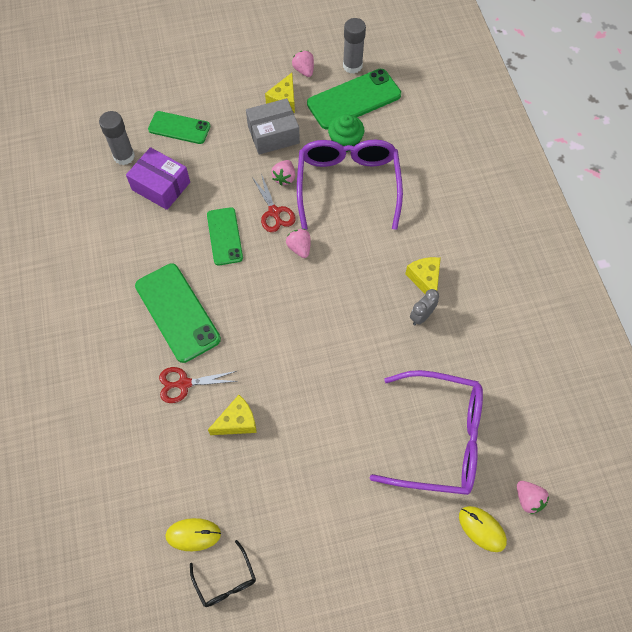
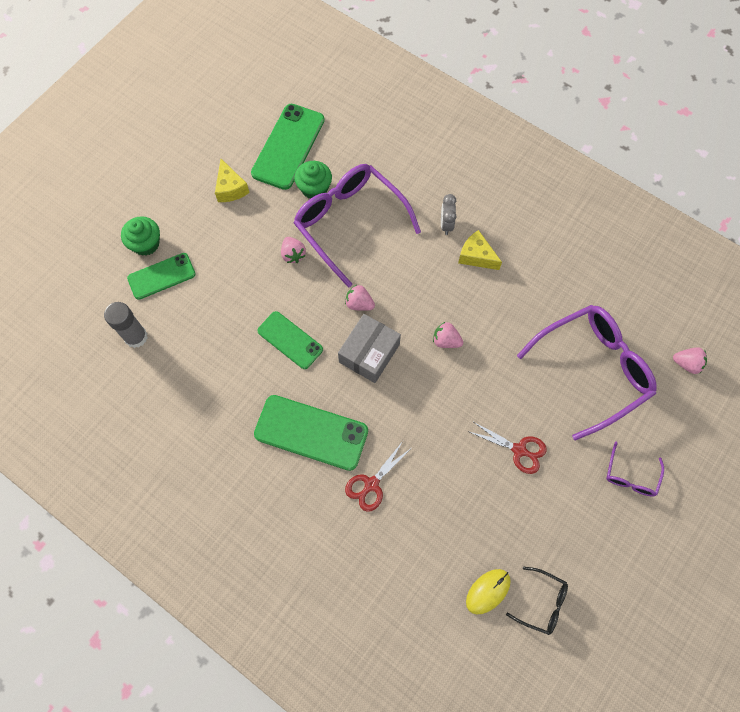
camera: 40 degrees left, 5 degrees up
purple box [126,147,190,210] -> none
yellow cheese [208,395,257,435] -> none
grey box [246,98,300,155] -> grey box moved to [338,314,401,383]
red scissors [252,174,295,232] -> red scissors moved to [470,421,547,474]
pink strawberry [292,51,314,77] -> pink strawberry moved to [433,322,463,348]
grey glue stick [343,18,366,74] -> none
grey clock [410,289,439,325] -> grey clock moved to [441,194,456,235]
yellow mouse [459,506,507,552] -> none
none -> green cupcake [121,216,160,256]
none -> purple glasses [606,442,664,497]

